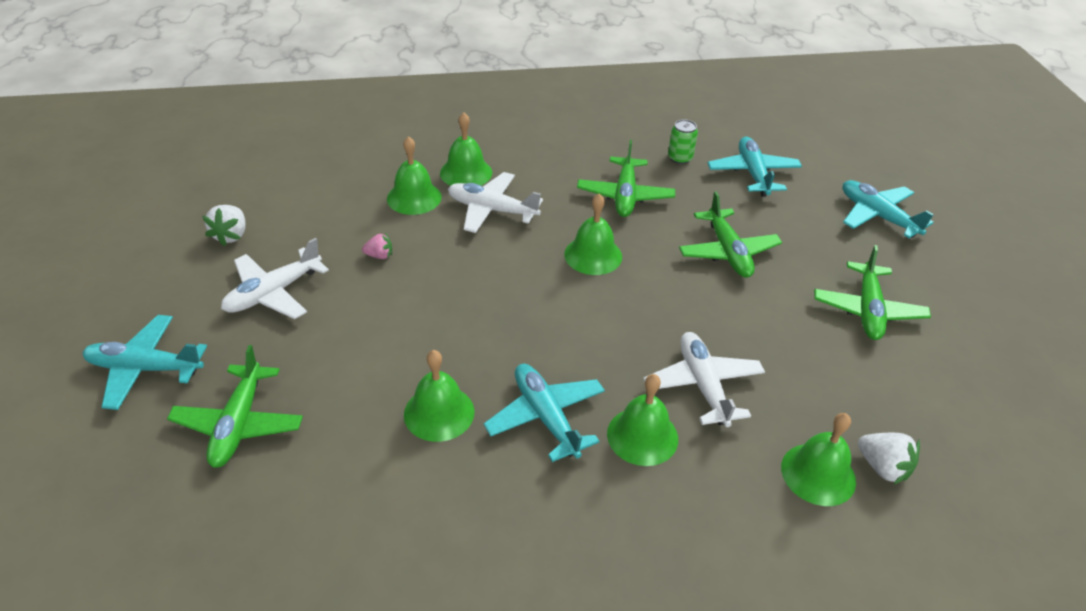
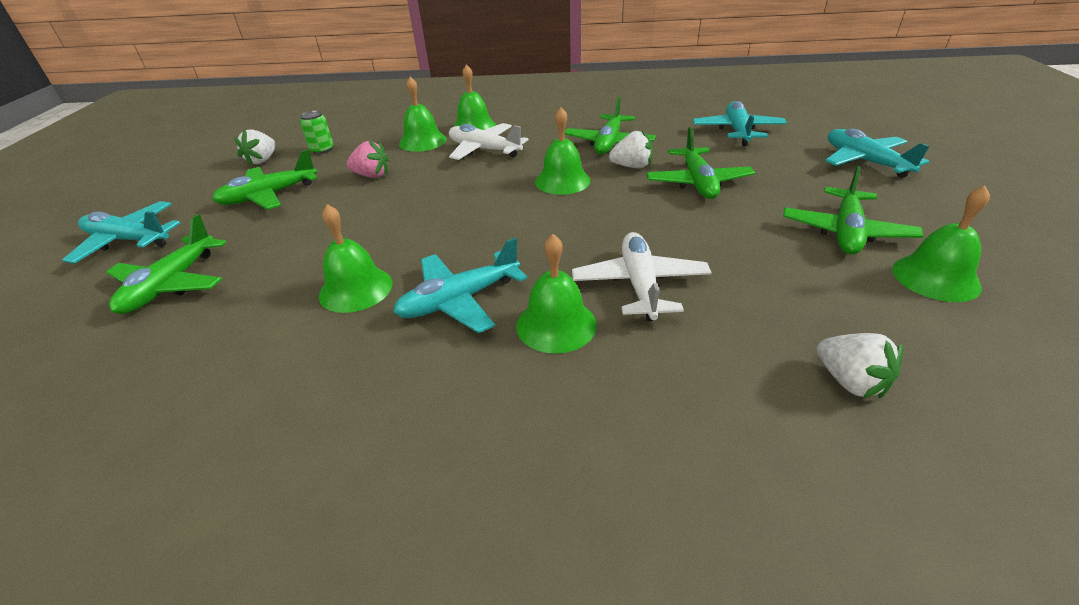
camera: 15 degrees right, 5 degrees down
white plane [221,238,329,319] -> green plane [212,149,317,210]
pink strawberry [362,234,392,259] -> pink strawberry [346,140,389,178], size x1.55
turquoise plane [484,364,605,462] -> turquoise plane turned 105 degrees counterclockwise [393,238,527,333]
green can [668,119,698,164] -> green can moved to [300,110,334,154]
green bell [781,413,856,506] -> green bell moved to [892,186,990,302]
none -> white strawberry [609,130,653,168]

